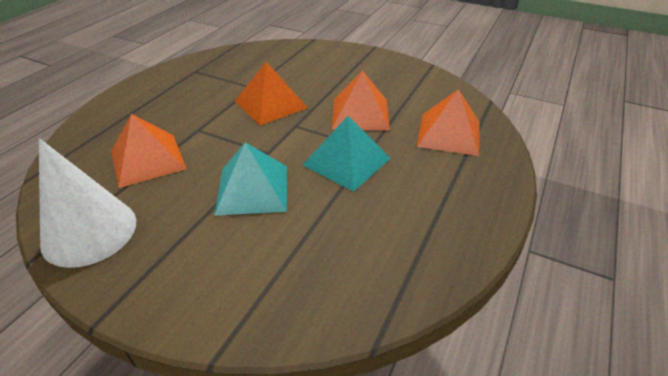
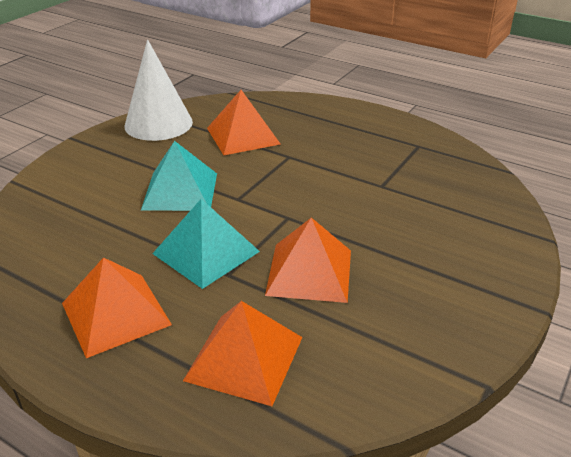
camera: 95 degrees right, 5 degrees down
orange pyramid [235,62,308,125] -> orange pyramid moved to [62,257,172,358]

